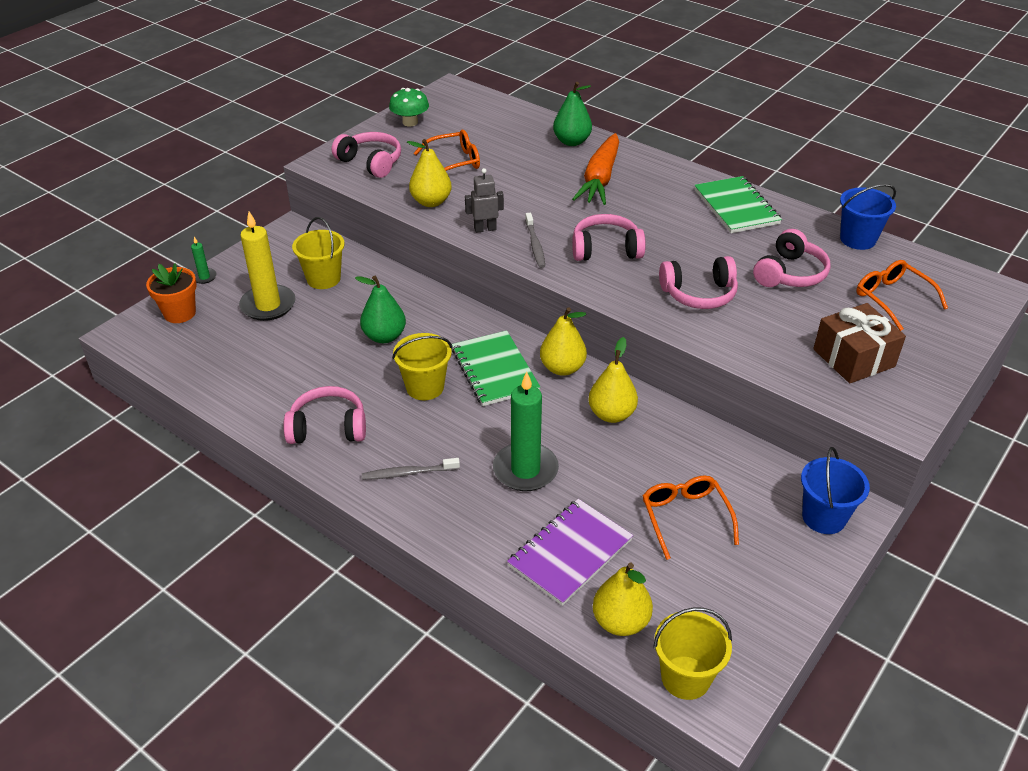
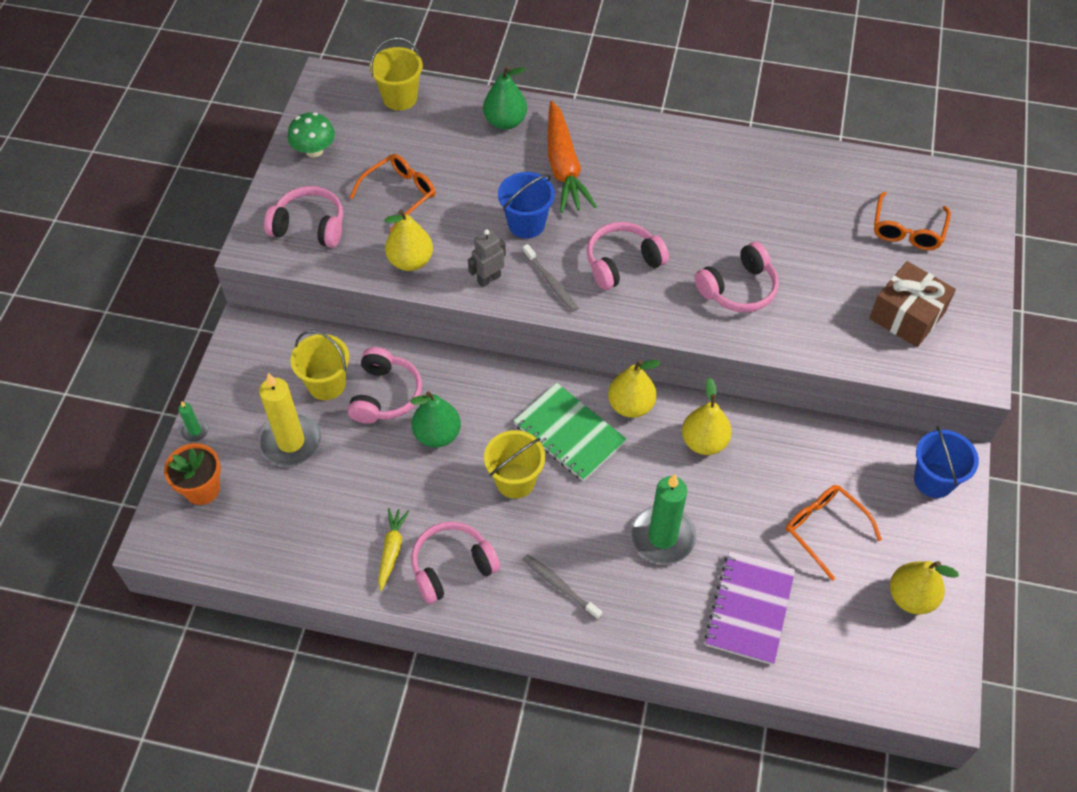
camera: 25 degrees left, 15 degrees up
grey toothbrush [362,458,460,480] -> grey toothbrush turned 75 degrees clockwise [523,554,602,620]
yellow pear [593,563,653,636] -> yellow pear moved to [890,561,959,614]
yellow bucket [653,607,732,700] -> yellow bucket moved to [369,37,423,111]
green notebook [694,176,782,233] -> none
pink headphones [753,229,830,287] -> pink headphones moved to [348,347,422,424]
blue bucket [840,184,896,250] -> blue bucket moved to [498,172,555,238]
orange glasses [856,260,948,331] -> orange glasses turned 105 degrees counterclockwise [874,192,951,250]
none -> yellow carrot [378,508,409,591]

